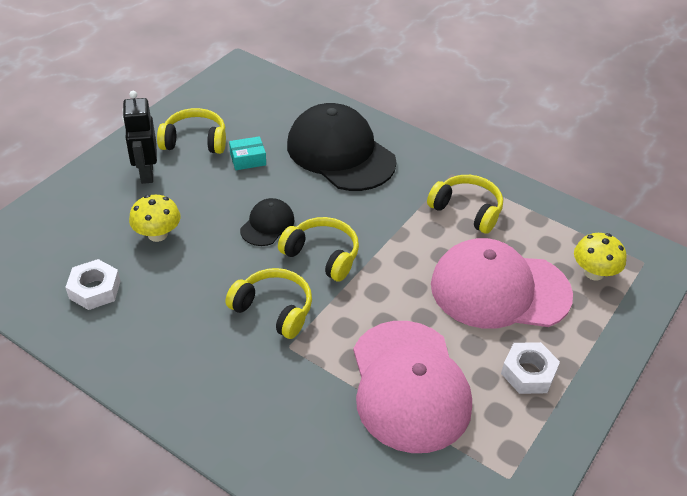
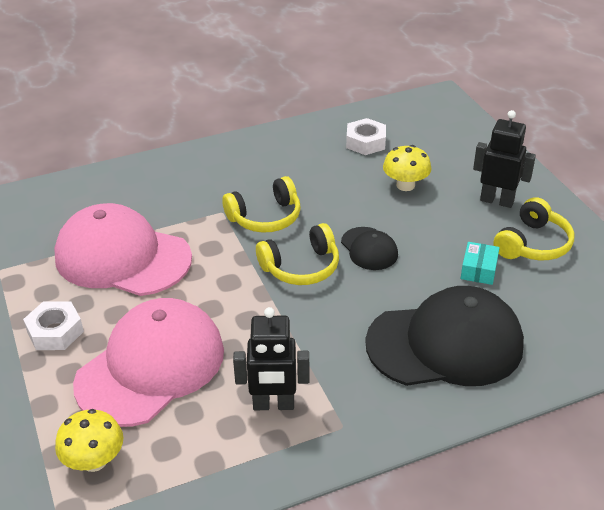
camera: 125 degrees right, 5 degrees down
yellow headphones [427,175,503,234] -> black robot [233,307,310,410]

